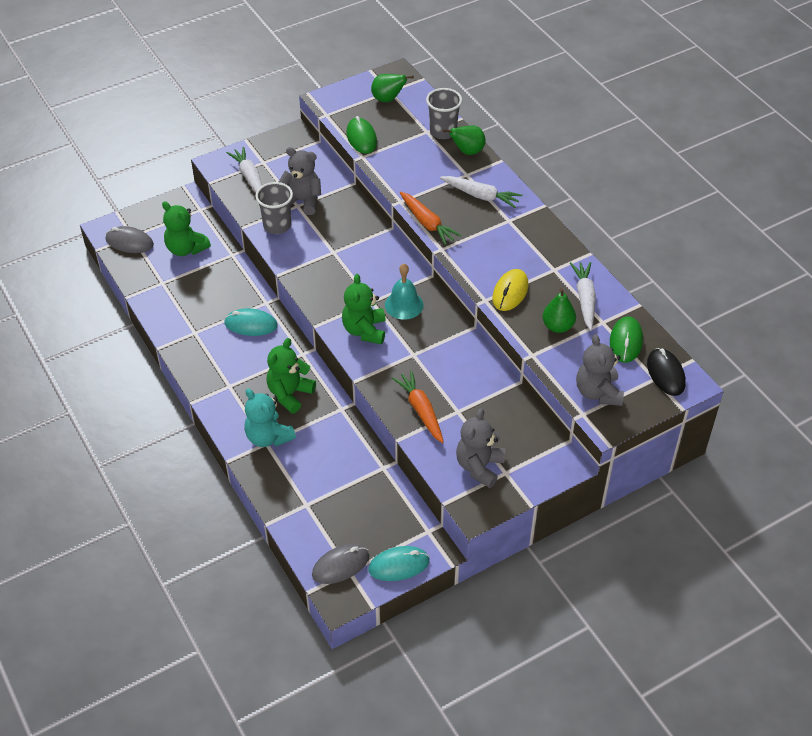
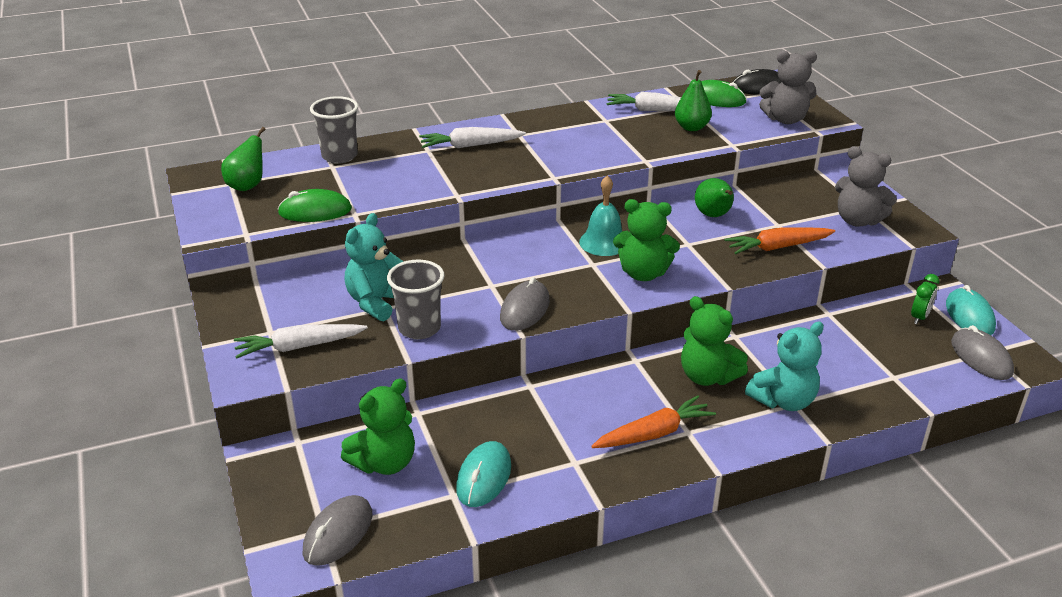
camera: 80 degrees left, 15 degrees down
turquoise mouse [224,308,278,336] -> turquoise mouse moved to [456,441,511,507]
grey teddy bear [279,147,321,215] -> turquoise teddy bear [345,213,404,321]
orange carrot [400,191,462,245] -> orange carrot moved to [591,395,716,448]
white carrot [440,176,522,208] -> white carrot turned 135 degrees counterclockwise [419,127,526,148]
green pear [443,125,486,155] -> green pear moved to [695,178,734,217]
yellow mouse [492,269,528,311] -> none
none -> grey mouse [500,277,550,331]
none -> green clock [911,274,939,324]

